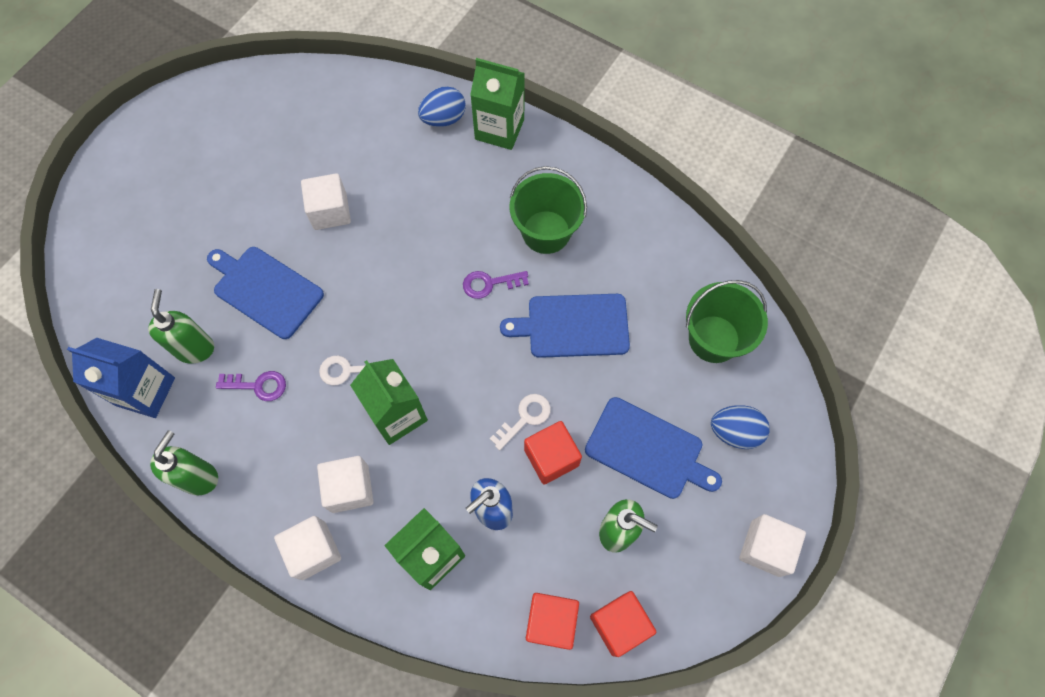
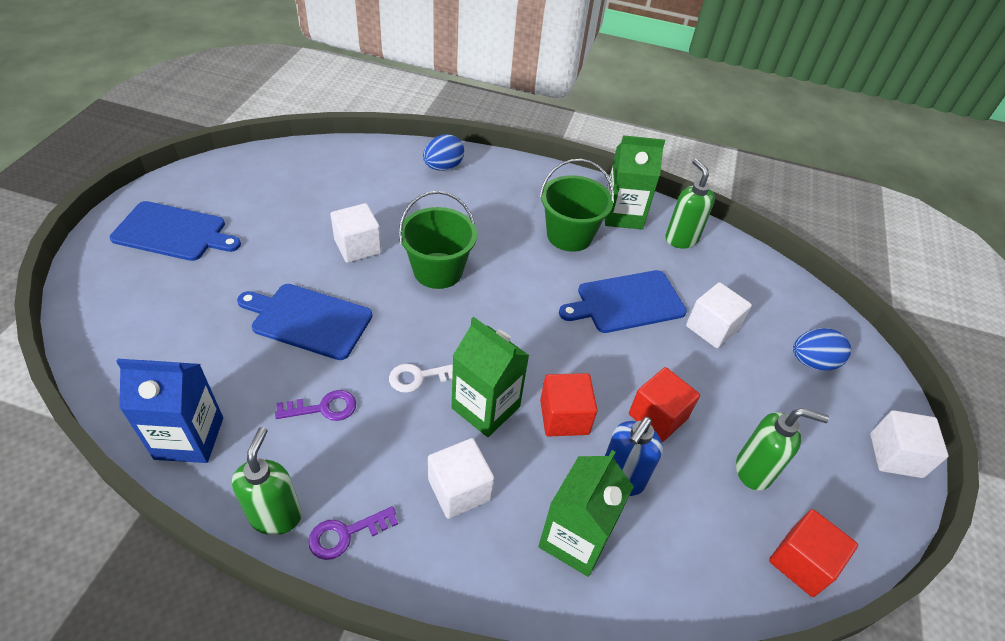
camera: 20 degrees left, 20 degrees down
green soap dispenser [148,289,214,363] -> green soap dispenser moved to [665,159,715,248]
white cube [274,516,341,580] -> white cube moved to [686,282,752,348]
purple key [463,271,529,299] -> purple key moved to [308,506,398,560]
green carton [470,58,525,150] -> green carton moved to [605,135,665,230]
white key [490,394,551,450] -> none
red cube [526,593,579,650] -> red cube moved to [540,373,597,437]
blue cutting board [585,397,722,499] -> blue cutting board moved to [110,201,241,261]
green bucket [686,280,768,363] -> green bucket moved to [399,191,477,289]

